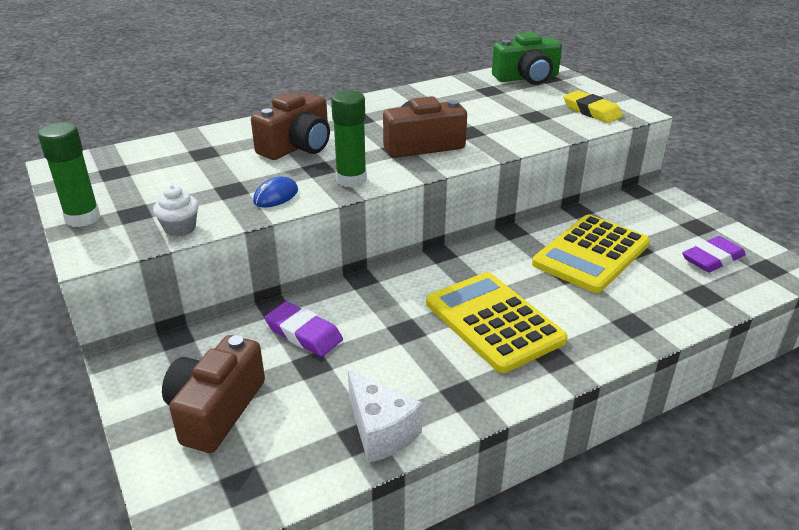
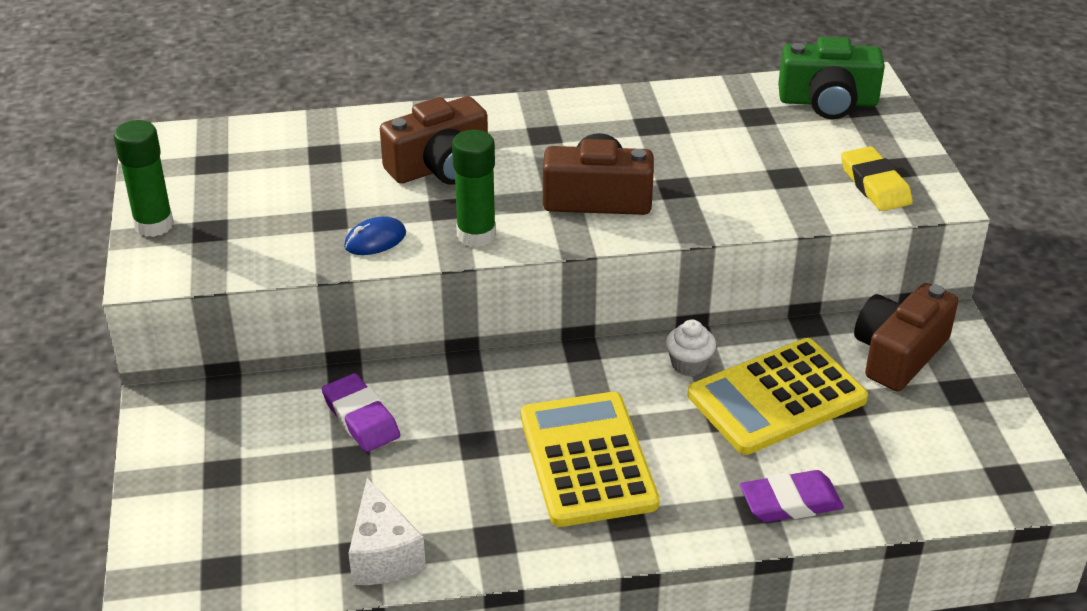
camera: 20 degrees right, 5 degrees up
white cupcake [153,185,199,237] -> white cupcake moved to [666,320,716,376]
brown camera [162,335,265,453] -> brown camera moved to [854,283,958,391]
purple eraser [682,236,746,273] -> purple eraser moved to [740,470,844,522]

